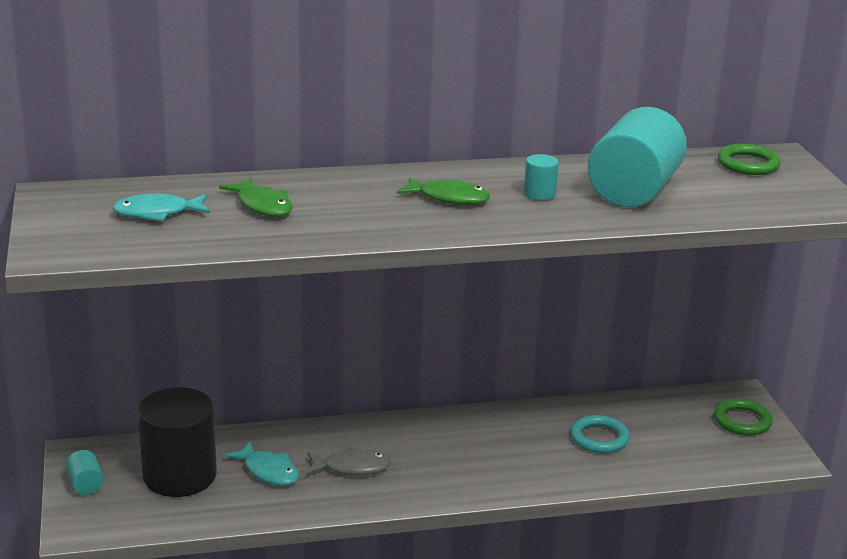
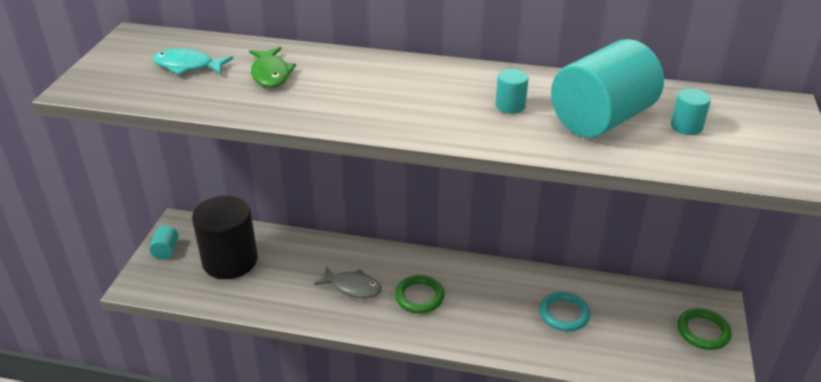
camera: 25 degrees right, 10 degrees up
turquoise fish [224,441,299,486] -> none
green fish [397,177,490,205] -> none
green ring [718,144,781,175] -> green ring moved to [395,275,445,313]
none -> turquoise cylinder [671,88,711,135]

